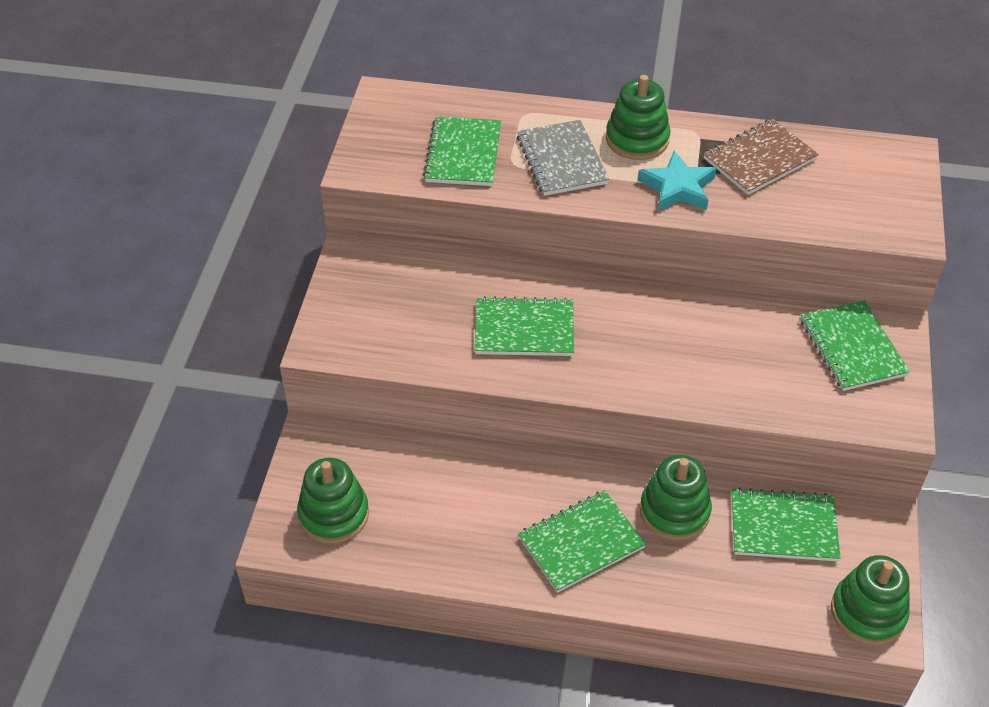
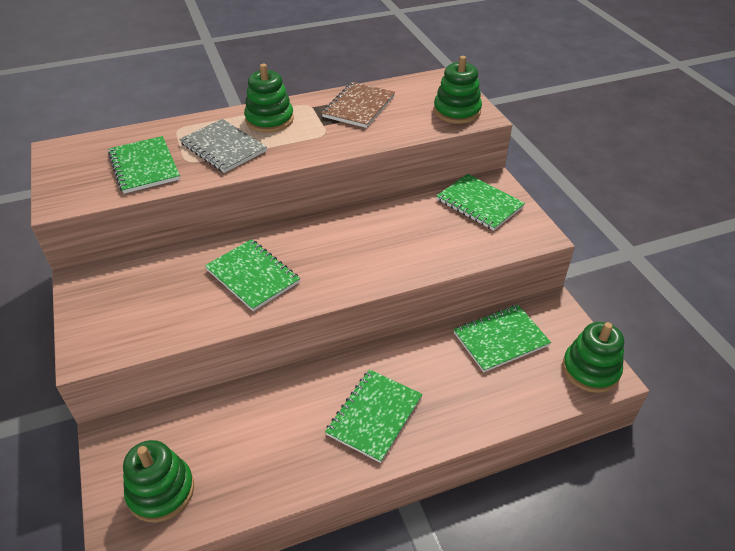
camera: 30 degrees left, 5 degrees down
green notebook [475,296,574,356] -> green notebook turned 75 degrees clockwise [205,239,300,311]
turquoise star [638,151,717,211] -> none
green stacking toy [640,455,712,541] -> green stacking toy moved to [433,56,482,124]

